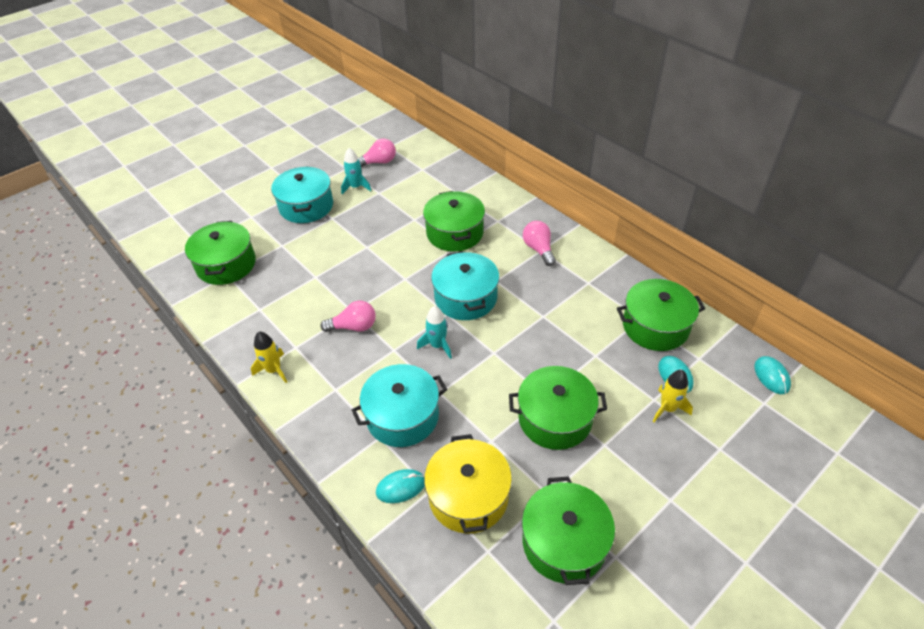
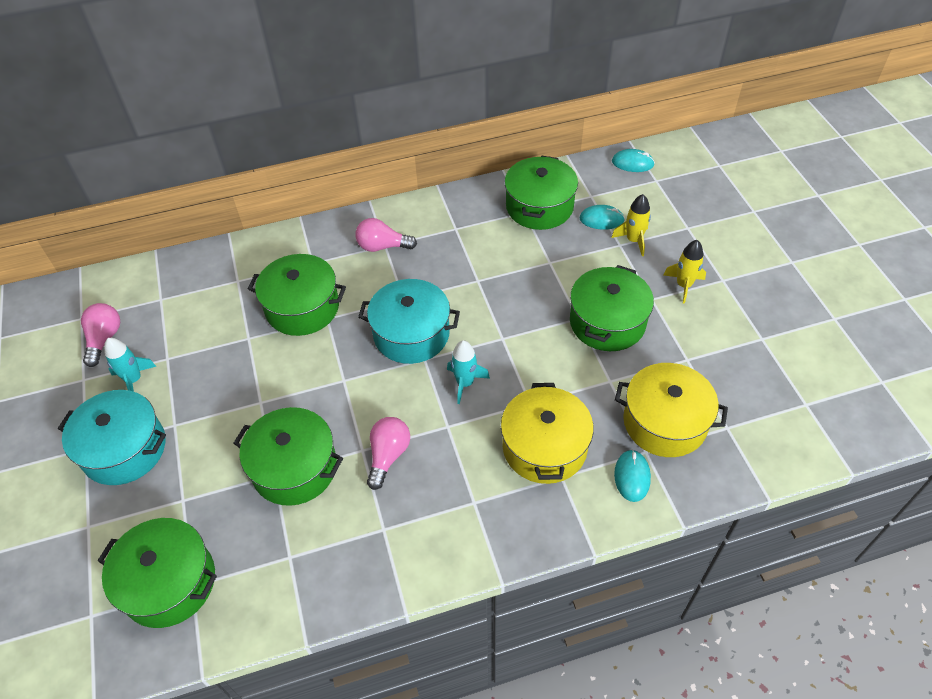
camera: 65 degrees left, 5 degrees up
yellow rocket [251,331,287,383] -> yellow rocket moved to [664,240,706,304]
turquoise pot [352,364,447,447] -> yellow pot [501,383,594,484]
green pot [522,477,615,585] -> green pot moved to [233,407,343,506]

